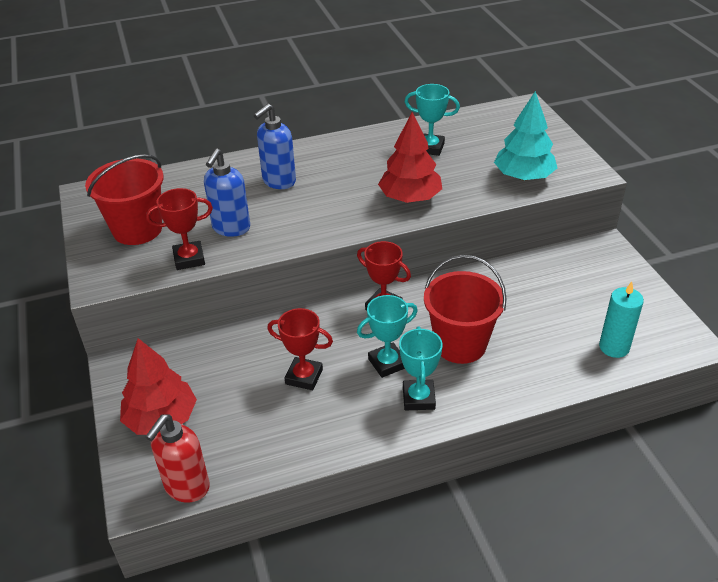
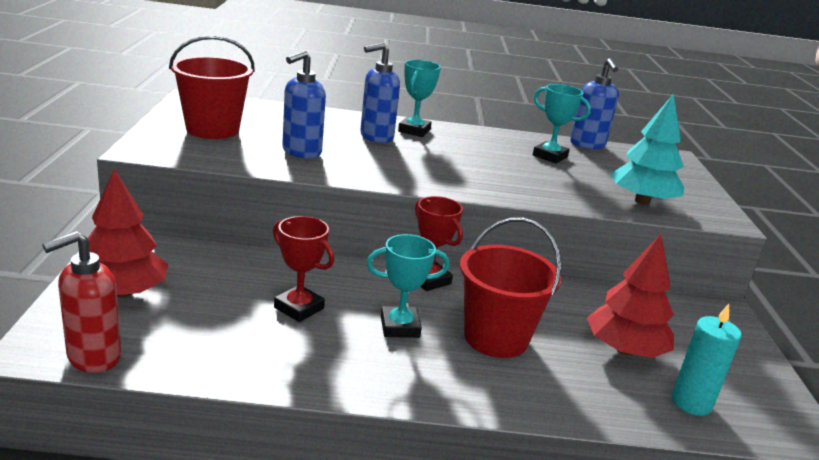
camera: 15 degrees right, 15 degrees down
red trophy [146,188,213,270] -> none
red tree [378,112,442,203] -> red tree moved to [587,234,674,358]
turquoise trophy [399,326,443,410] -> turquoise trophy moved to [398,60,441,137]
none -> blue soap dispenser [570,58,619,149]

